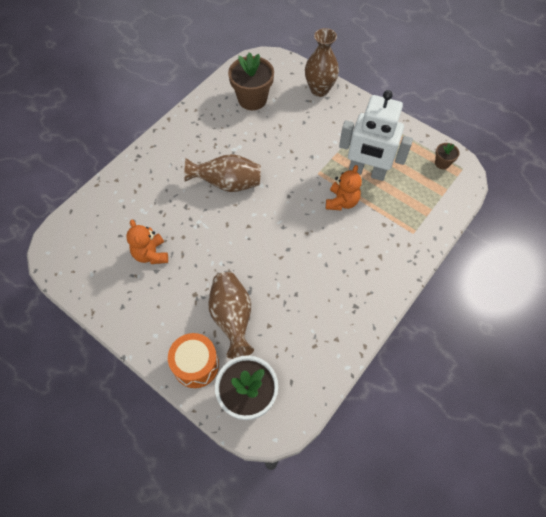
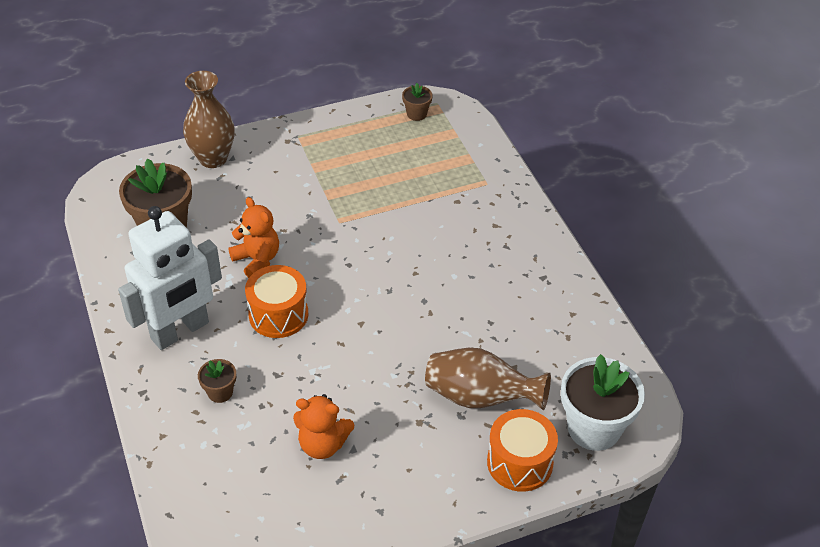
camera: 60 degrees left, 15 degrees down
brown vase [184,154,261,192] -> orange drum [245,265,308,338]
orange teddy bear [326,165,362,211] -> orange teddy bear moved to [228,197,279,278]
white robot [339,90,413,181] -> white robot moved to [118,206,222,350]
none -> brown flower pot [198,359,236,403]

